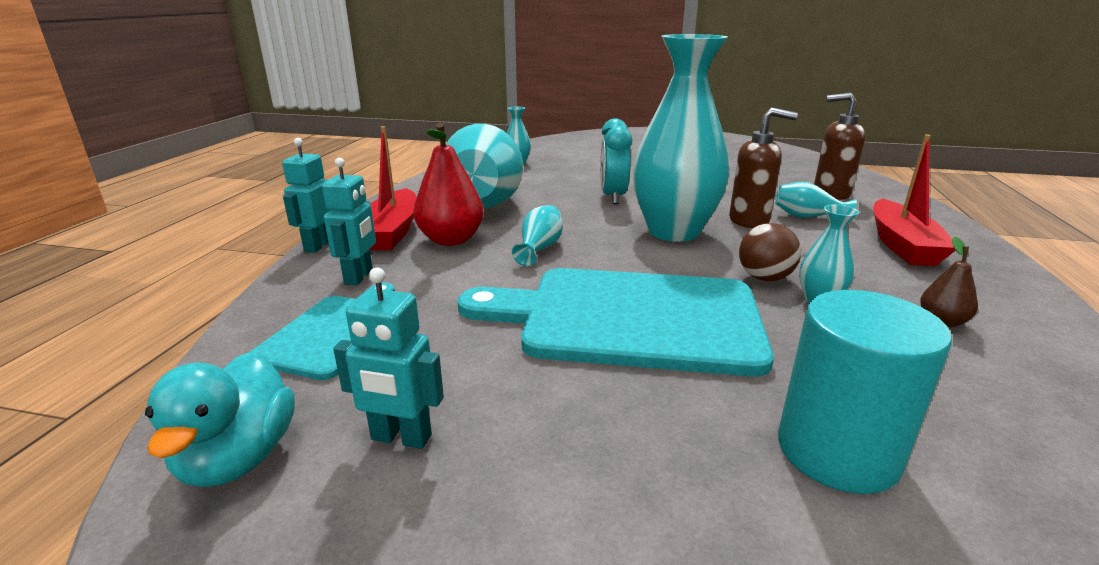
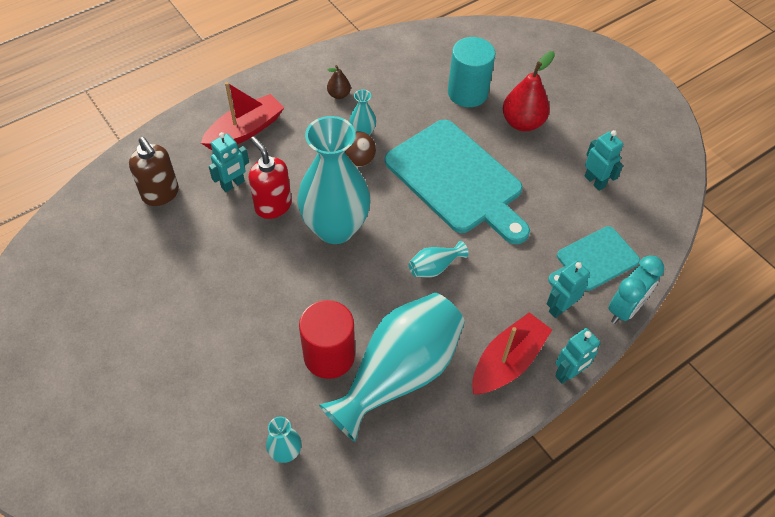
camera: 140 degrees left, 30 degrees up
turquoise duck [145,351,295,487] -> none
red pear [413,123,484,246] -> red pear moved to [503,51,555,131]
turquoise clock [600,118,633,204] -> turquoise clock moved to [608,255,664,324]
brown soap dispenser [729,108,798,228] -> red soap dispenser [249,136,292,219]
turquoise vase [775,182,857,218] -> turquoise robot [209,132,249,192]
none -> red cylinder [299,300,355,379]

